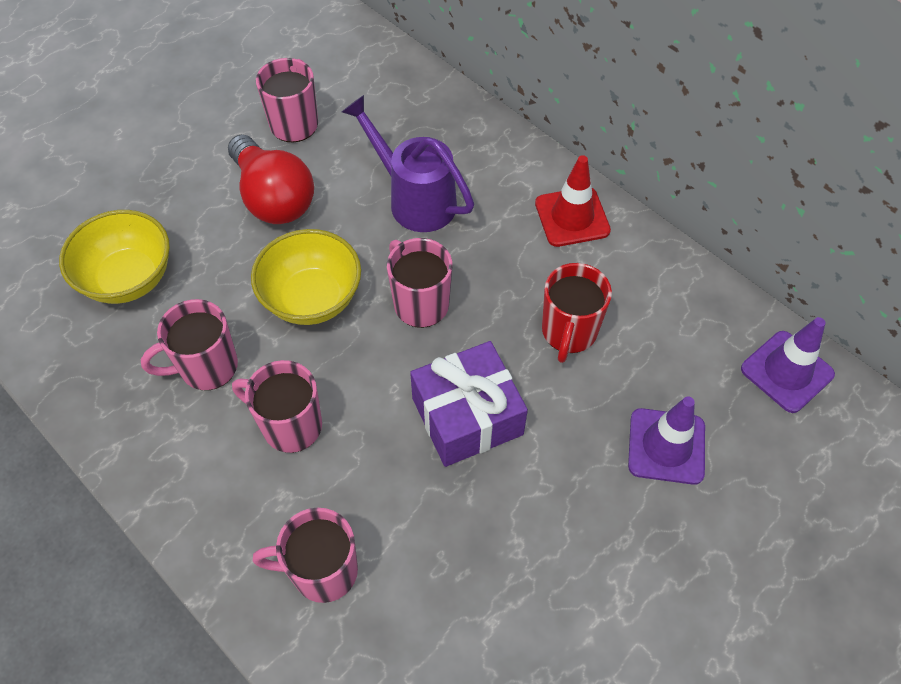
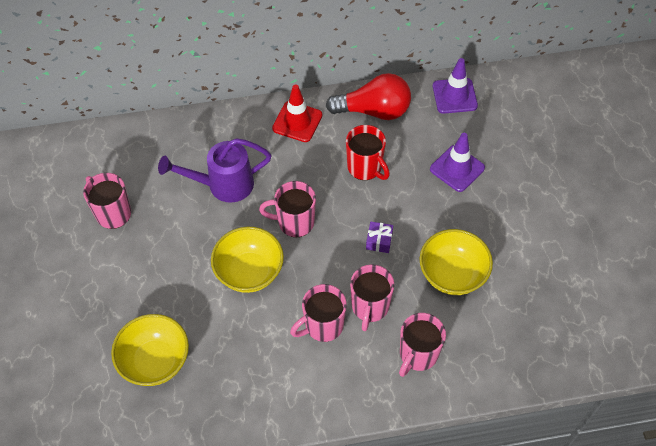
camera: 55 degrees left, 0 degrees up
pink mug [141,299,238,390] -> pink mug moved to [350,264,394,331]
red light bulb [228,135,314,224] -> red light bulb moved to [326,73,411,120]
purple gift [410,341,528,467] -> purple gift [366,222,393,253], size x0.46
none -> yellow bowl [419,229,493,295]

